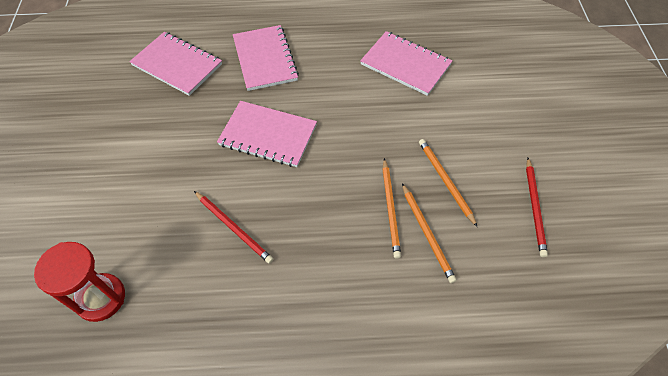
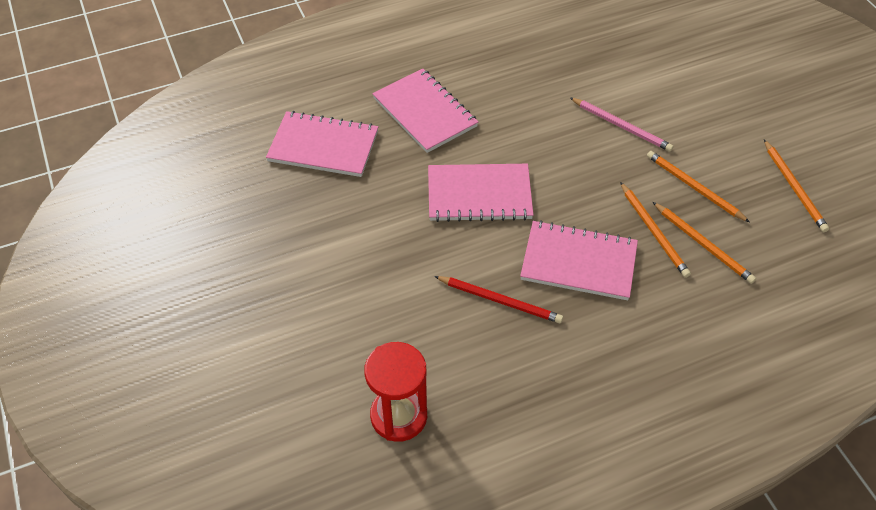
camera: 20 degrees left, 5 degrees down
pink notebook [360,31,452,96] -> pink notebook moved to [520,220,638,300]
red pencil [526,158,548,257] -> orange pencil [764,140,829,232]
none -> pink pencil [570,98,673,152]

